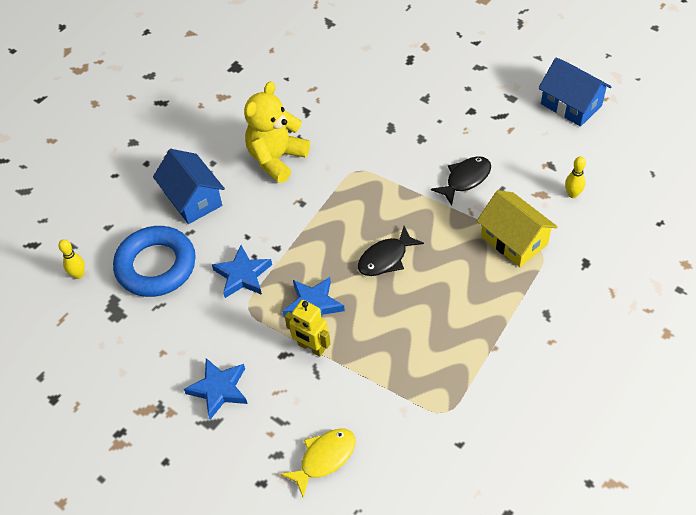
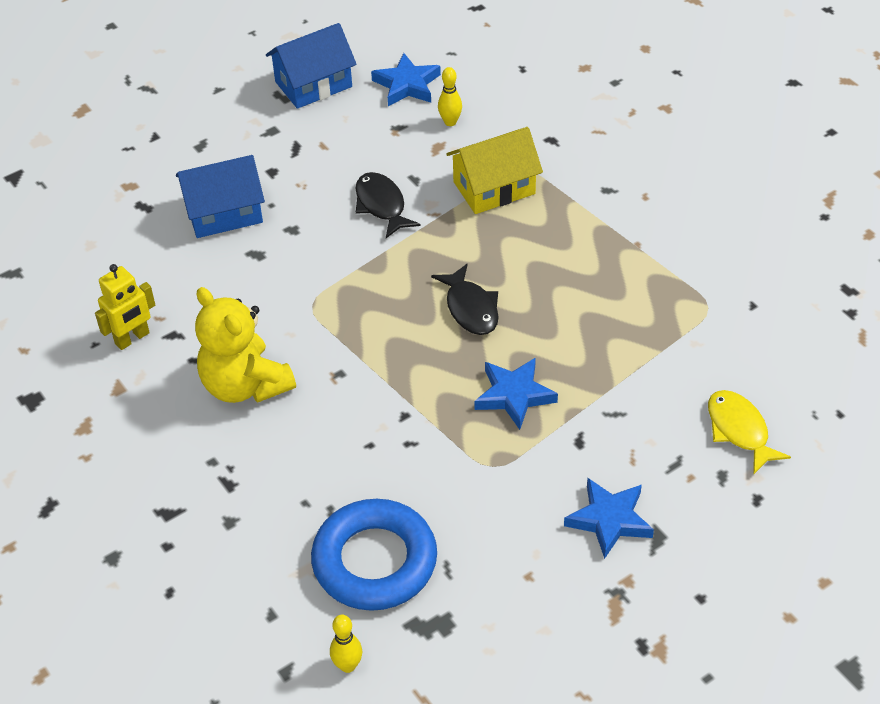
camera: 75 degrees left, 5 degrees down
blue house [153,149,225,224] -> blue house moved to [176,155,265,238]
blue star [212,245,272,298] -> blue star moved to [371,53,441,106]
yellow robot [285,300,330,356] -> yellow robot moved to [95,264,155,350]

